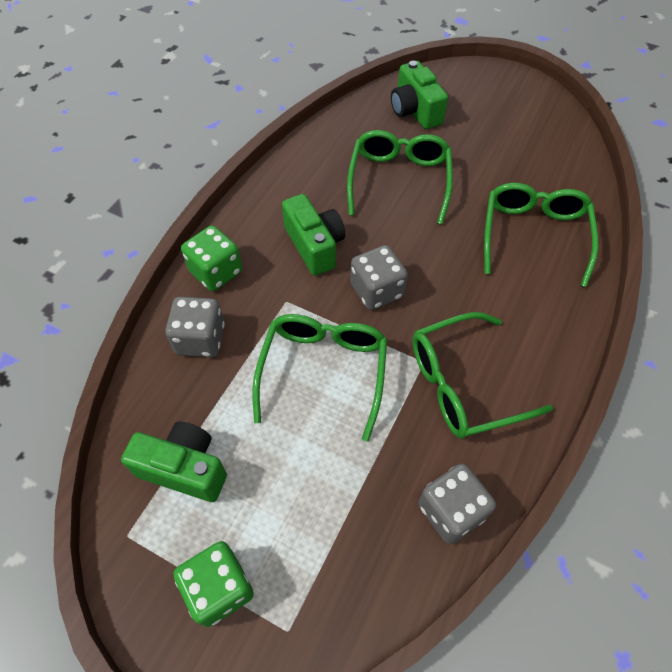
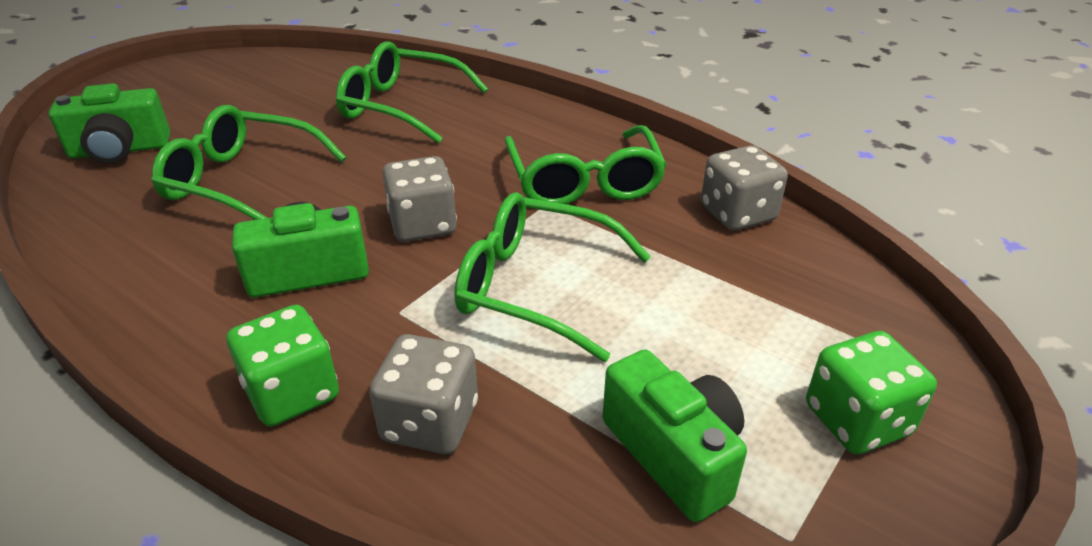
camera: 80 degrees left, 20 degrees down
green camera [121,421,227,502] -> green camera turned 120 degrees clockwise [603,349,747,522]

